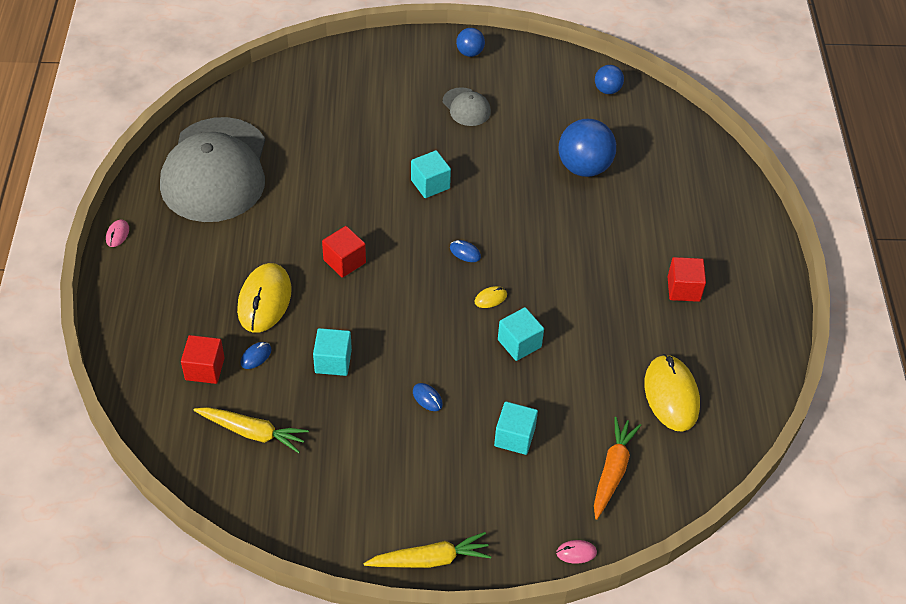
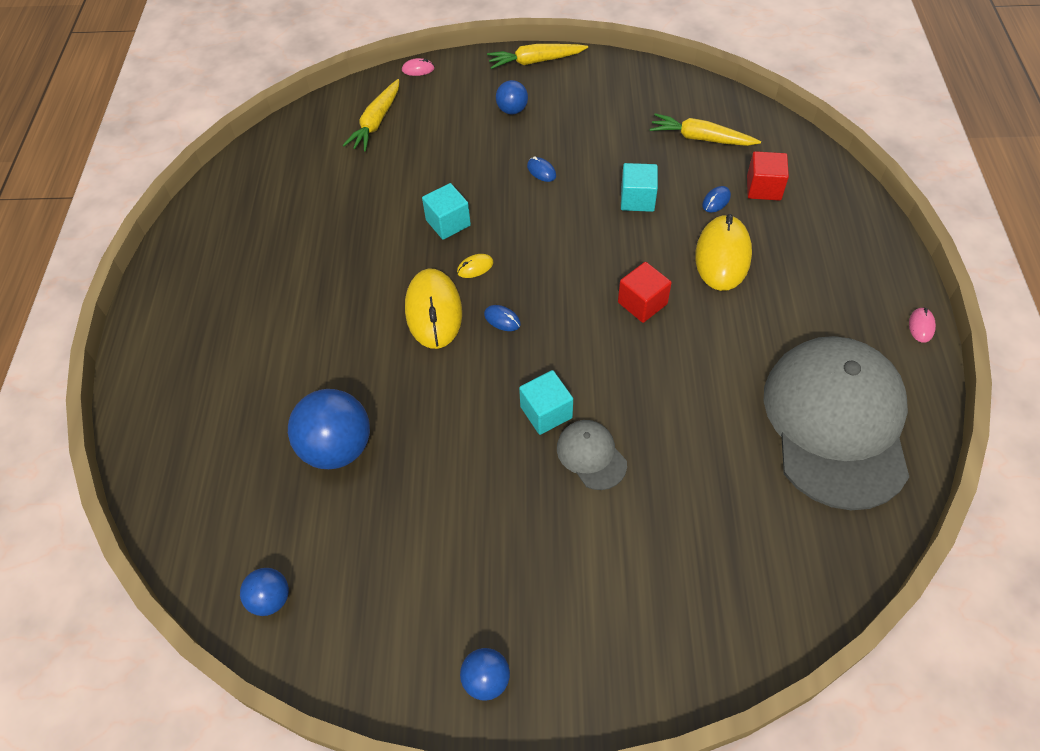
camera: 175 degrees left, 5 degrees up
grey cap [443,87,491,126] -> grey cap moved to [557,420,627,490]
turquoise cube [494,402,538,455] -> none
orange carrot [594,417,641,520] -> yellow carrot [343,79,399,151]
yellow mouse [644,354,700,432] -> yellow mouse moved to [405,269,462,349]
red cube [668,257,706,302] -> none
none -> blue ball [496,80,528,114]

